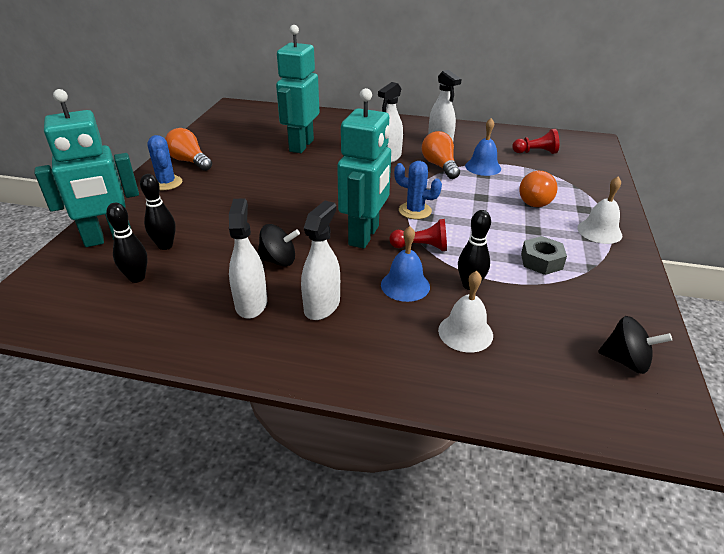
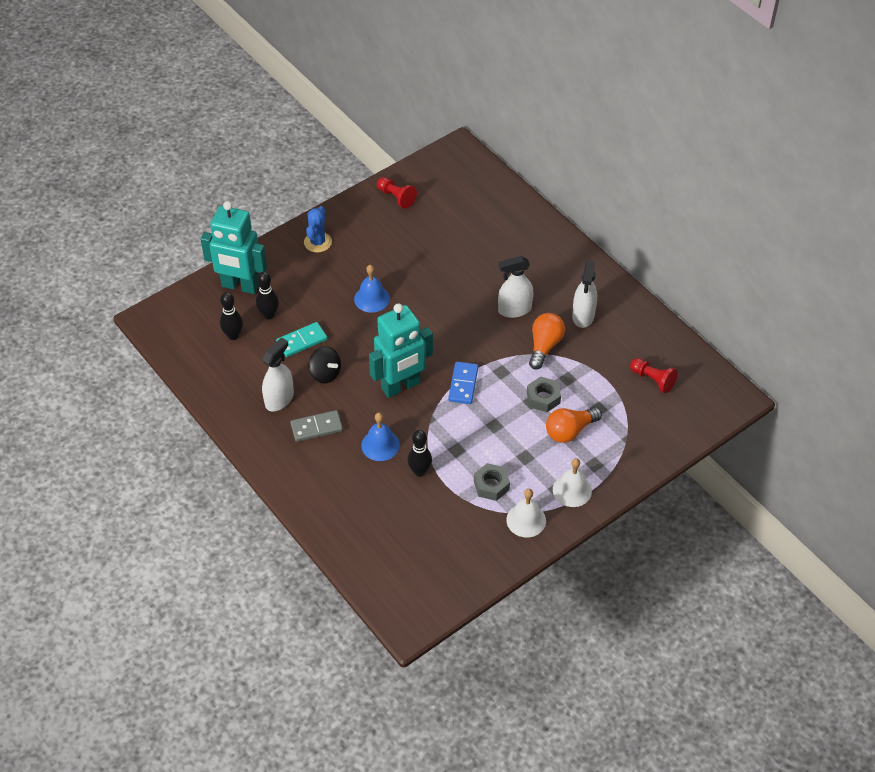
camera: 40 degrees right, 15 degrees up
orange light bulb [165,128,212,171] -> none
turquoise robot [276,25,319,153] -> none
white spray bottle [301,201,340,320] -> grey domino [290,410,343,442]
red pawn [389,219,447,251] -> red pawn moved to [377,177,417,209]
blue cactus [394,161,442,219] -> blue domino [448,362,478,404]
white bell [438,271,493,352] -> white bell moved to [506,489,546,538]
blue bell [465,118,501,176] -> blue bell moved to [354,265,390,313]
black spinning top [598,316,672,374] -> none
none -> turquoise domino [276,322,327,357]
none -> grey nut [527,376,561,412]

